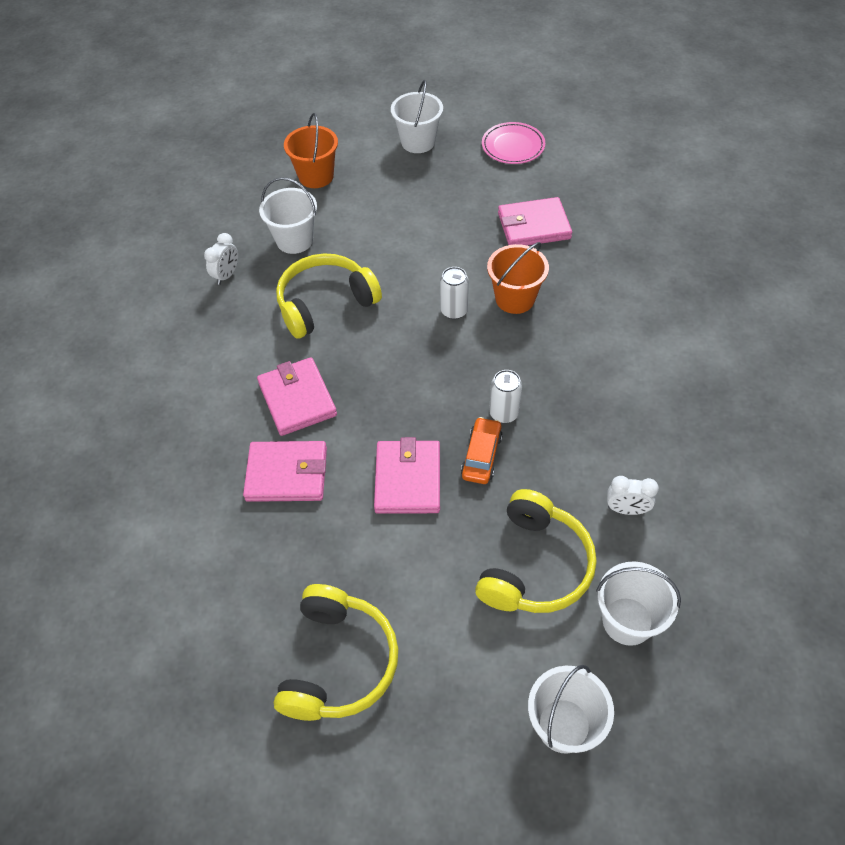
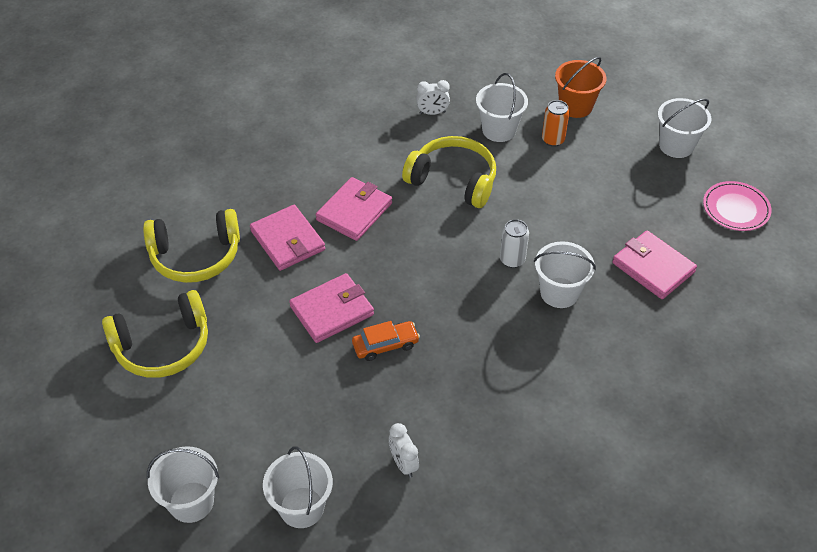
camera: 55 degrees right, 5 degrees down
yellow headphones [475,489,597,613] -> yellow headphones moved to [143,209,240,283]
orange bucket [487,242,549,314] -> white bucket [534,241,596,308]
white can [489,370,522,423] -> none
none -> orange can [542,100,570,147]

